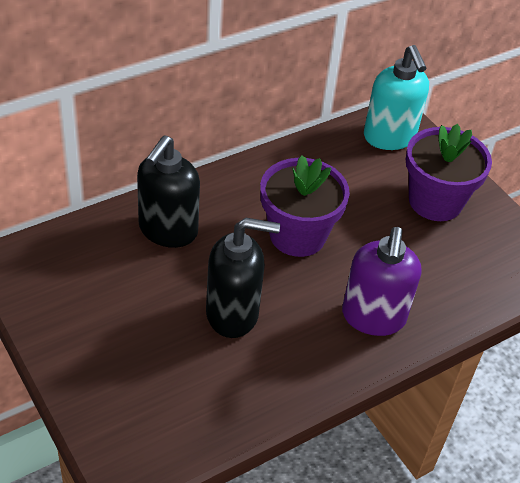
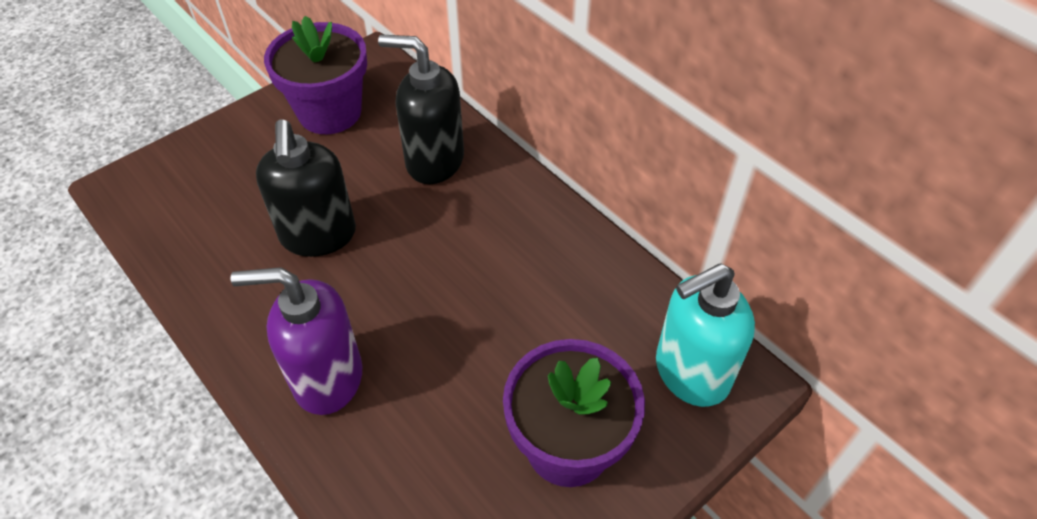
camera: 85 degrees right, 5 degrees up
purple flower pot [260,155,350,257] -> purple flower pot moved to [264,16,367,134]

